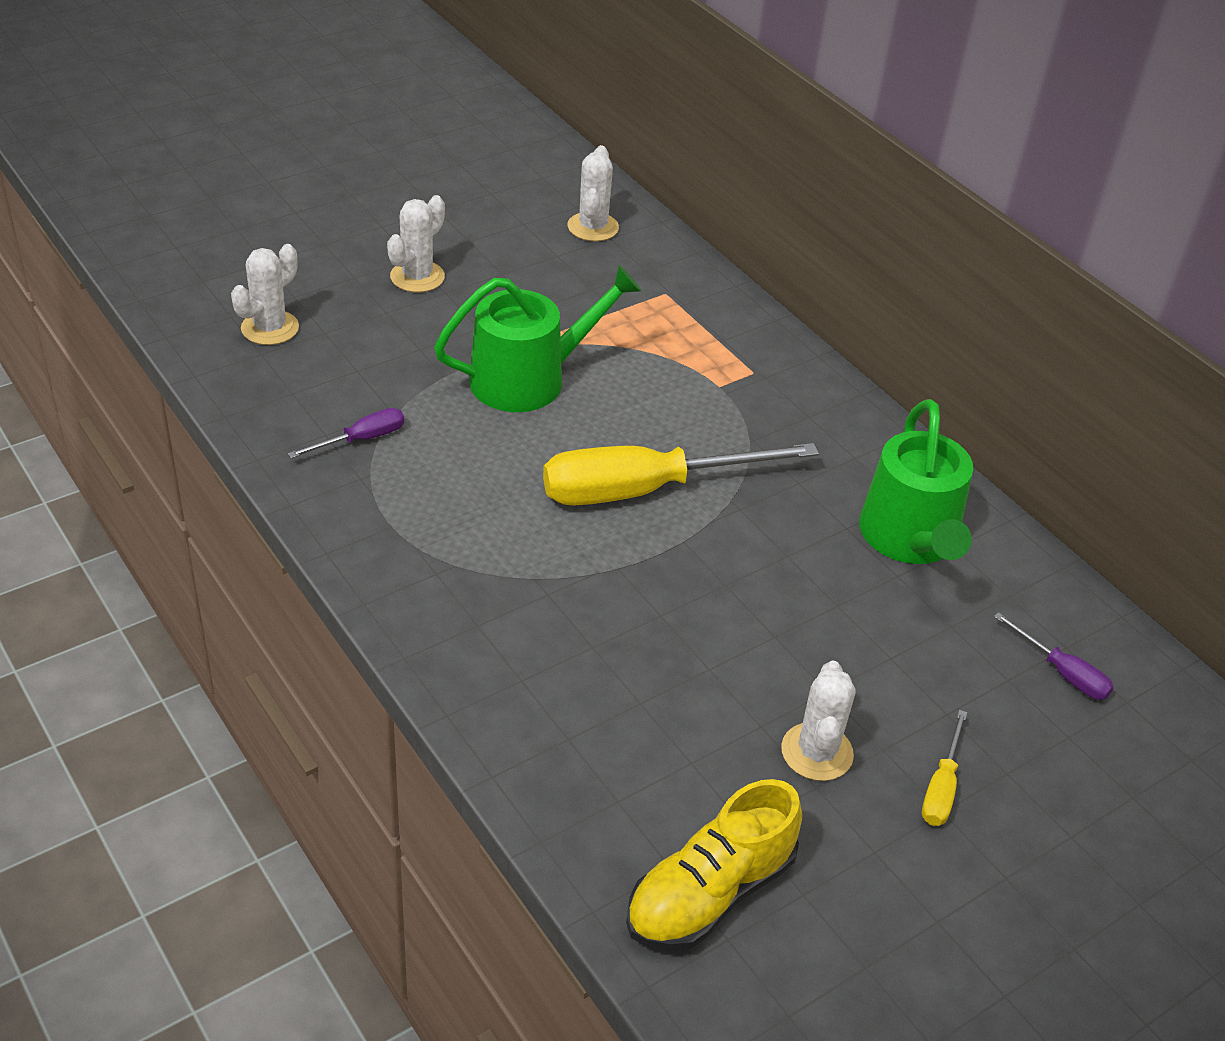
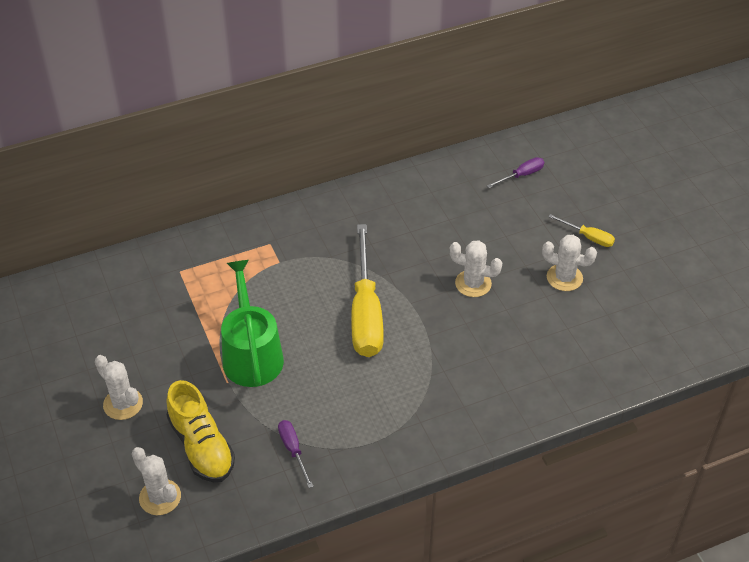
camera: 75 degrees left, 5 degrees up
white cactus [568,145,619,241] -> white cactus moved to [449,240,502,297]
yellow shoe [626,779,802,951] -> yellow shoe moved to [166,380,235,482]
green watering can [859,399,973,564] -> none

